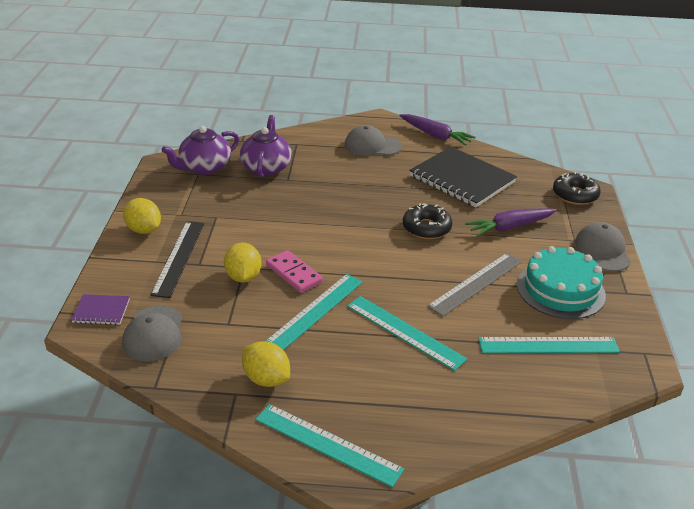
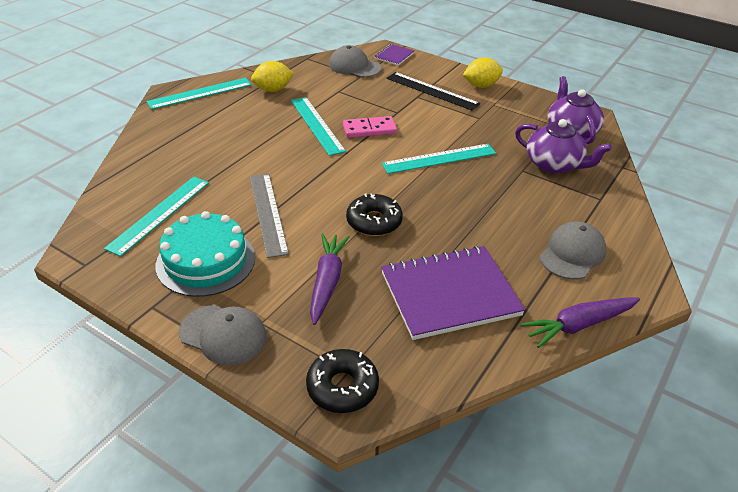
camera: 120 degrees right, 5 degrees up
yellow lemon [224,243,261,283] -> none
turquoise ruler [347,296,467,371] -> turquoise ruler moved to [381,144,496,174]
black notebook [409,147,517,207] -> purple notebook [381,246,525,340]

